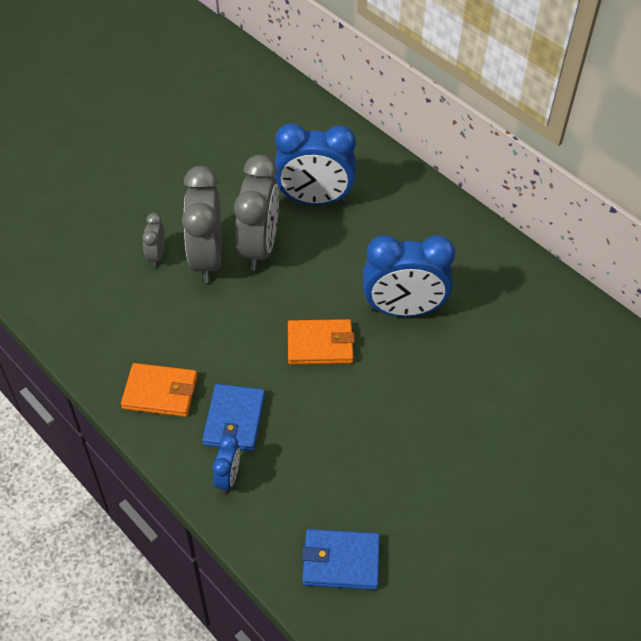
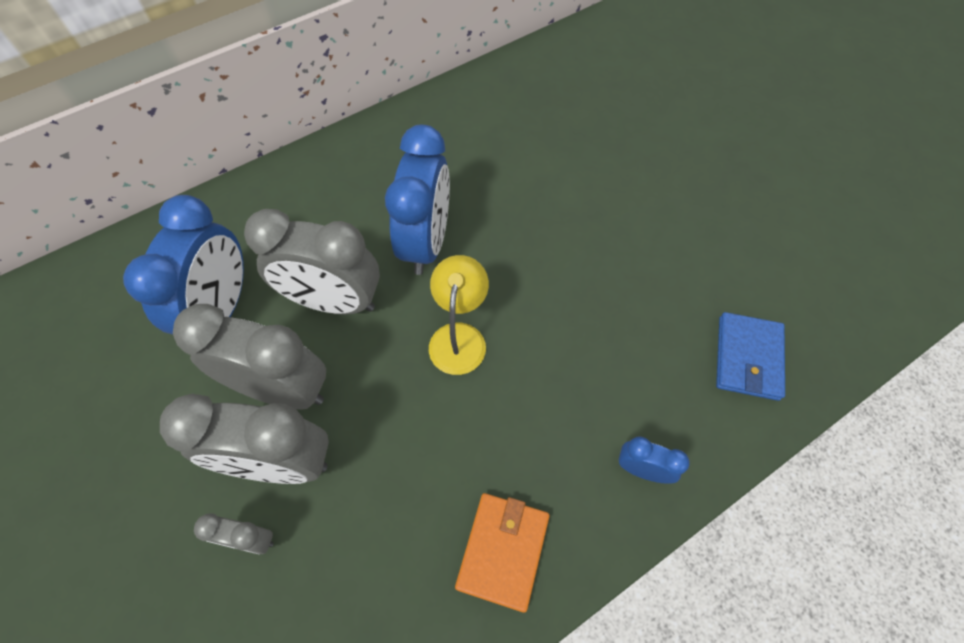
camera: 80 degrees left, 10 degrees up
blue wallet [202,384,265,451] -> none
orange wallet [288,319,355,365] -> yellow lamp [429,255,489,375]
none -> grey clock [244,209,380,314]

